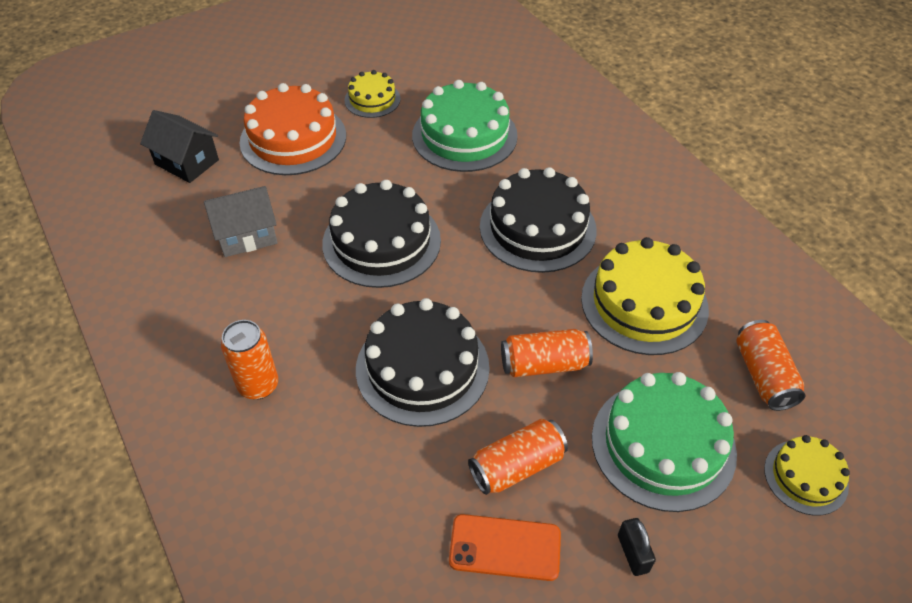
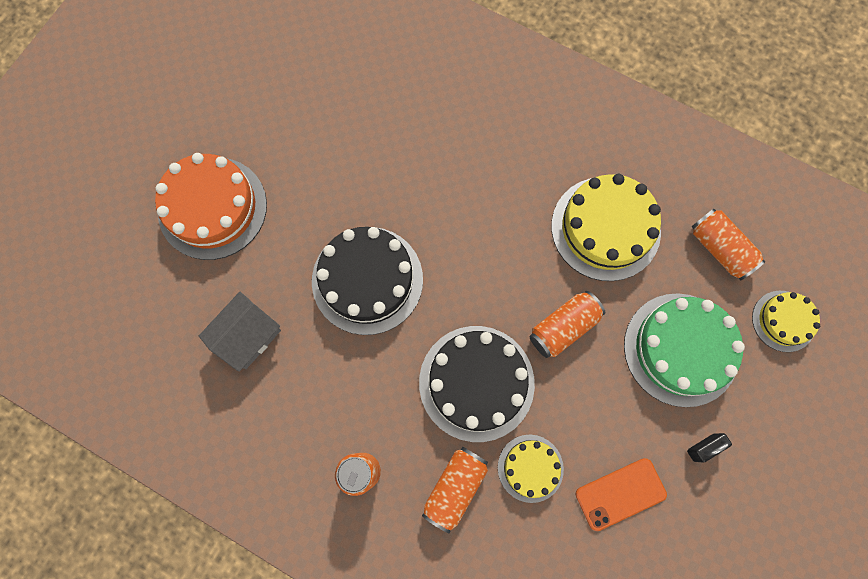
camera: 30 degrees left, 25 degrees up
black house [140,110,219,183] -> none
yellow cake [345,70,401,118] -> yellow cake moved to [498,435,564,503]
green cake [412,80,518,172] -> none
orange can [468,419,568,495] -> orange can moved to [422,447,488,533]
black cake [480,167,597,273] -> none
black padlock [618,518,656,576] -> black padlock turned 75 degrees counterclockwise [687,433,732,463]

